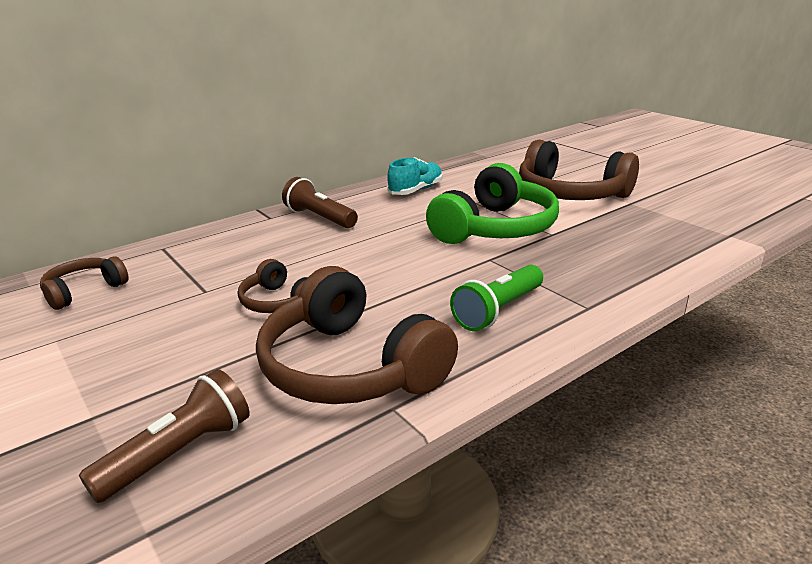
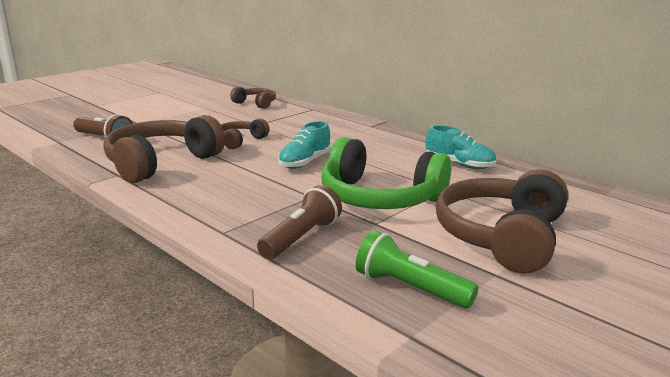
camera: 80 degrees right, 5 degrees down
brown flashlight [282,177,358,228] -> brown flashlight moved to [257,185,342,259]
green flashlight [450,265,543,331] -> green flashlight moved to [356,230,478,309]
none -> turquoise shoe [278,121,331,169]

